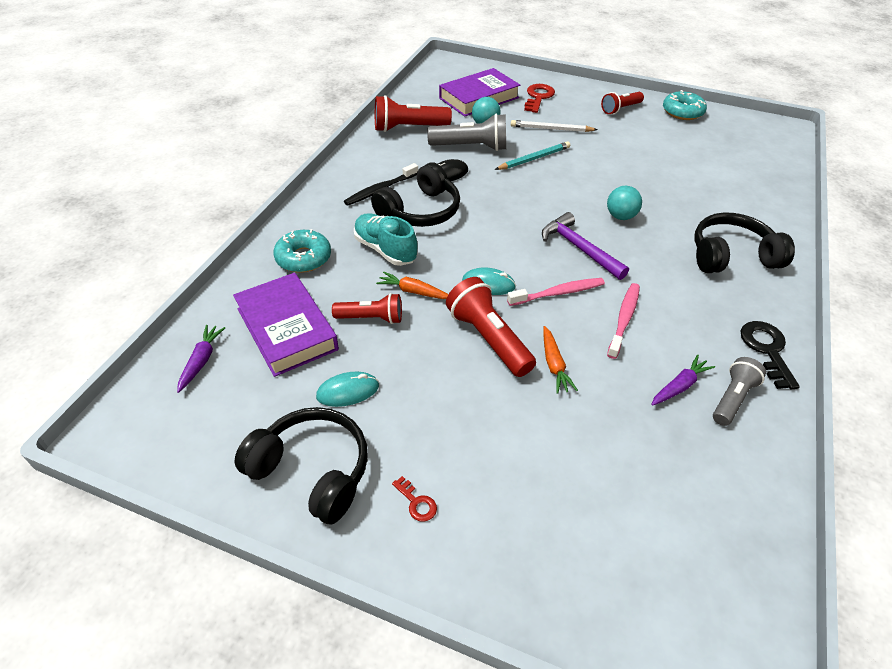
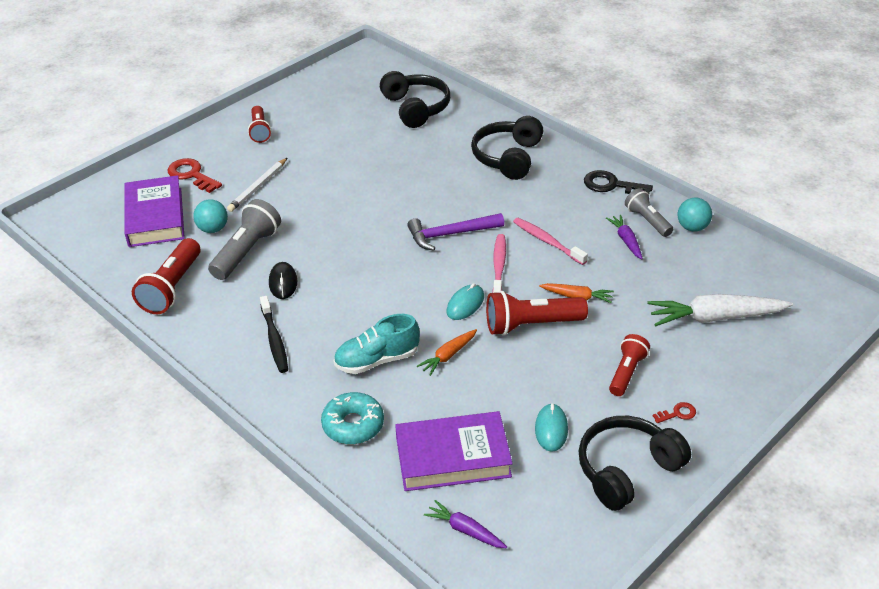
camera: 65 degrees left, 5 degrees down
red flashlight [332,293,402,324] -> red flashlight moved to [609,334,650,396]
black headphones [371,162,460,227] -> black headphones moved to [380,71,450,128]
turquoise pencil [495,141,570,170] -> none
turquoise ball [607,186,642,220] -> turquoise ball moved to [678,197,712,232]
turquoise donut [663,90,707,120] -> none
none -> white carrot [647,294,793,326]

